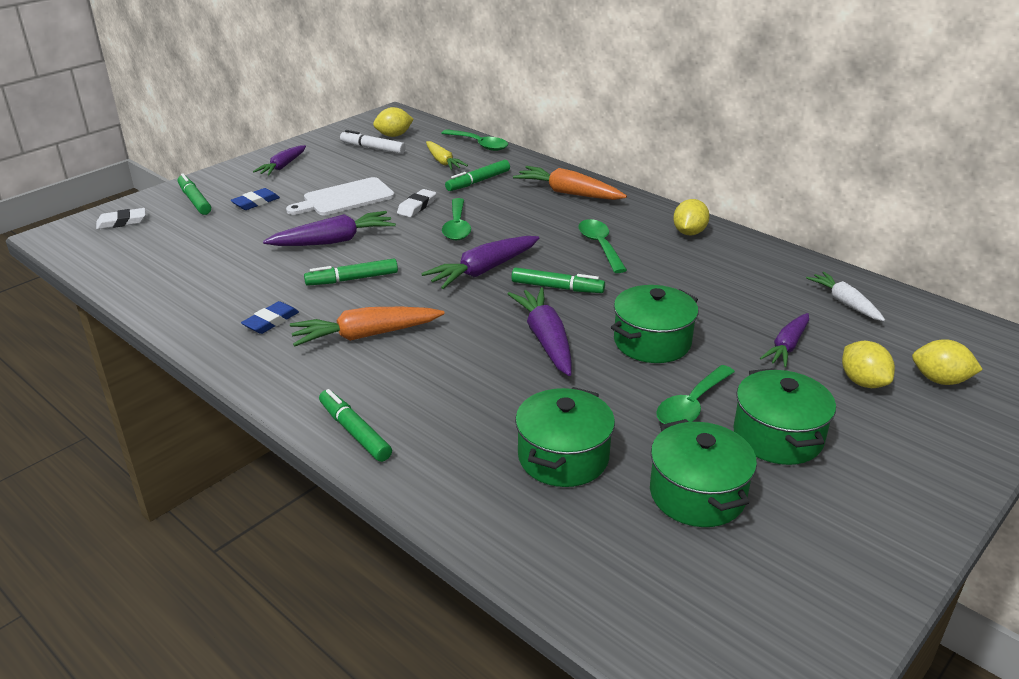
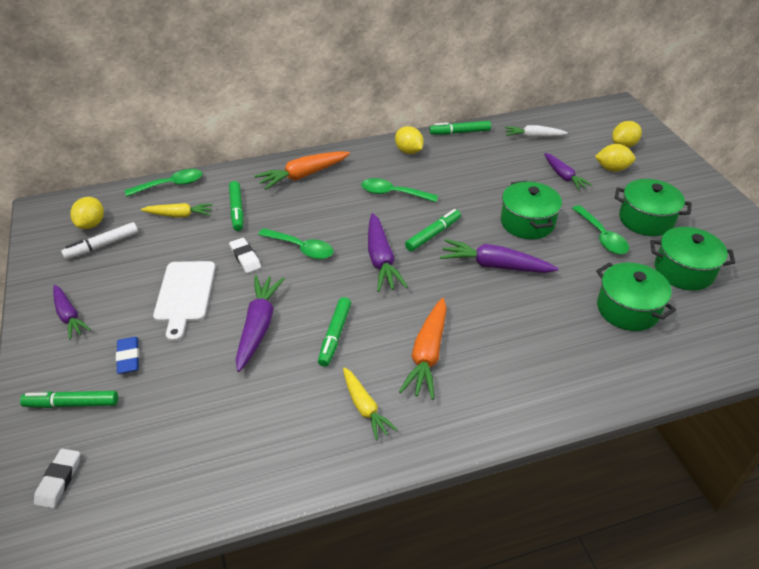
camera: 60 degrees left, 10 degrees up
blue eraser [241,301,299,334] -> yellow carrot [343,367,398,440]
green marker [319,389,392,462] -> green marker moved to [430,121,491,135]

